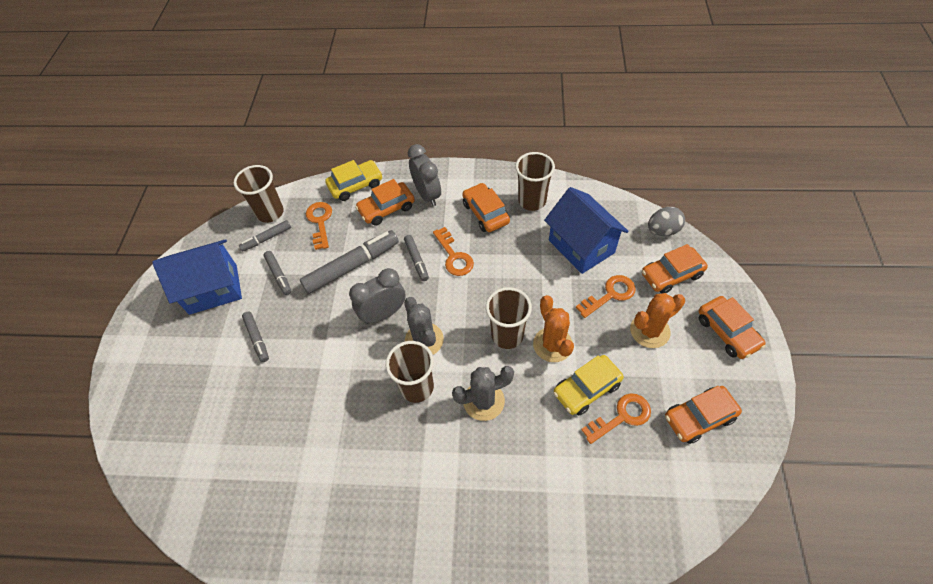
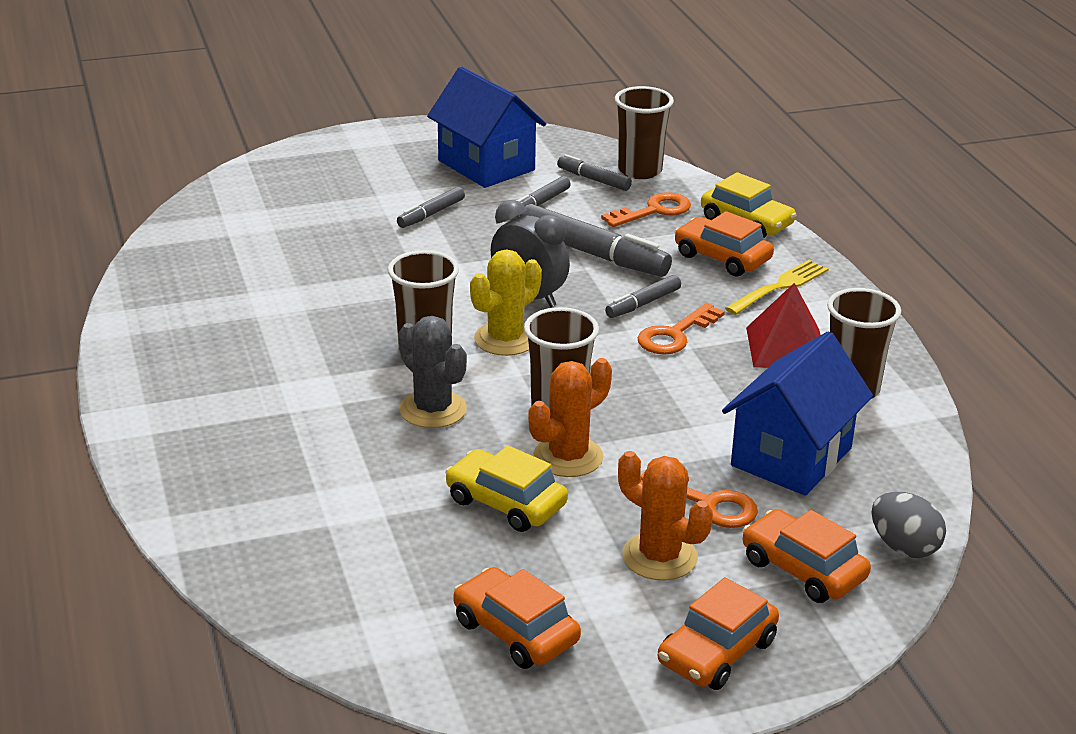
camera: 65 degrees right, 25 degrees down
grey cactus [404,297,444,355] -> yellow cactus [470,249,542,356]
grey clock [408,144,441,207] -> yellow fork [725,260,829,315]
orange car [462,183,510,232] -> red pyramid [746,283,820,368]
orange key [581,393,651,444] -> none

